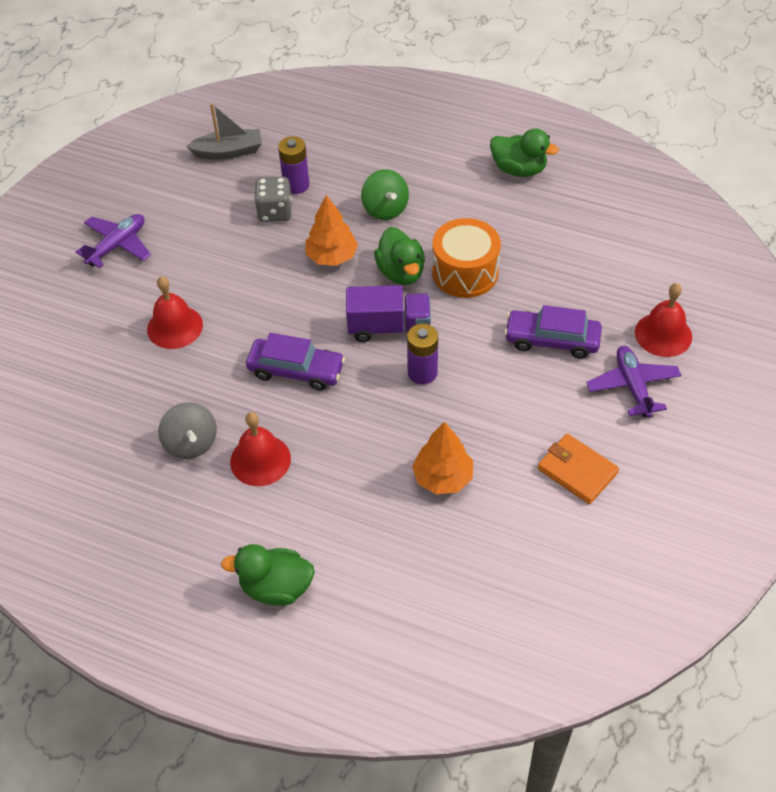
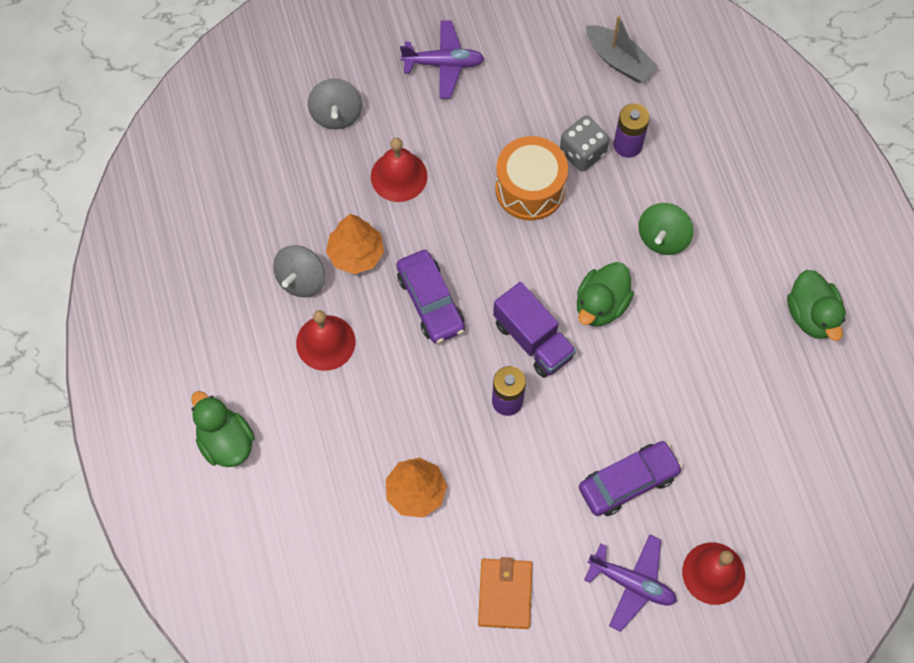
camera: 50 degrees right, 15 degrees up
orange tree [305,195,358,266] -> orange tree moved to [326,214,384,274]
orange drum [432,218,501,298] -> orange drum moved to [495,136,568,221]
purple car [504,305,602,359] -> purple car turned 90 degrees clockwise [579,441,683,516]
purple plane [586,346,681,418] -> purple plane turned 75 degrees clockwise [584,534,677,632]
none -> grey spinning top [308,79,362,129]

